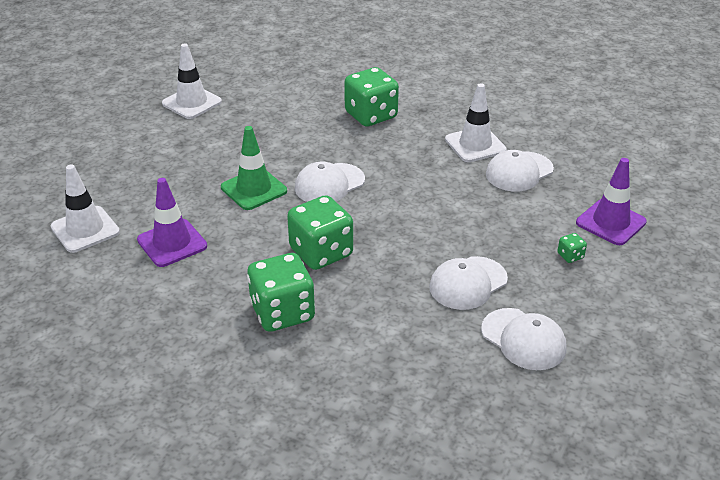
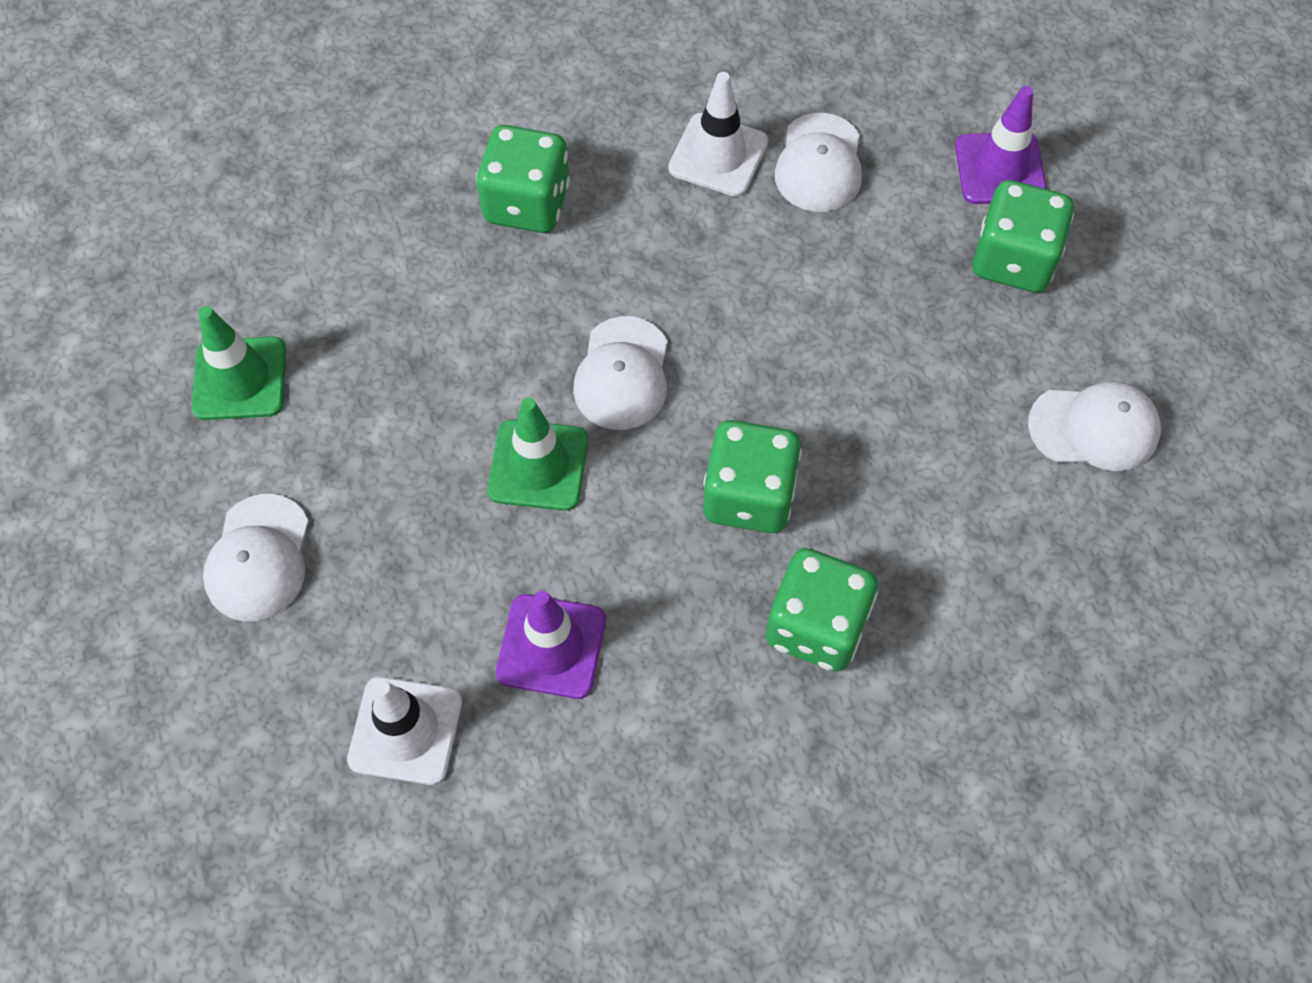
camera: 45 degrees left, 25 degrees up
white traffic cone [162,43,222,119] -> green traffic cone [192,306,286,420]
white cap [429,256,508,310] -> white cap moved to [203,494,309,621]
green dice [557,233,587,263] -> green dice [973,180,1074,292], size x2.42

